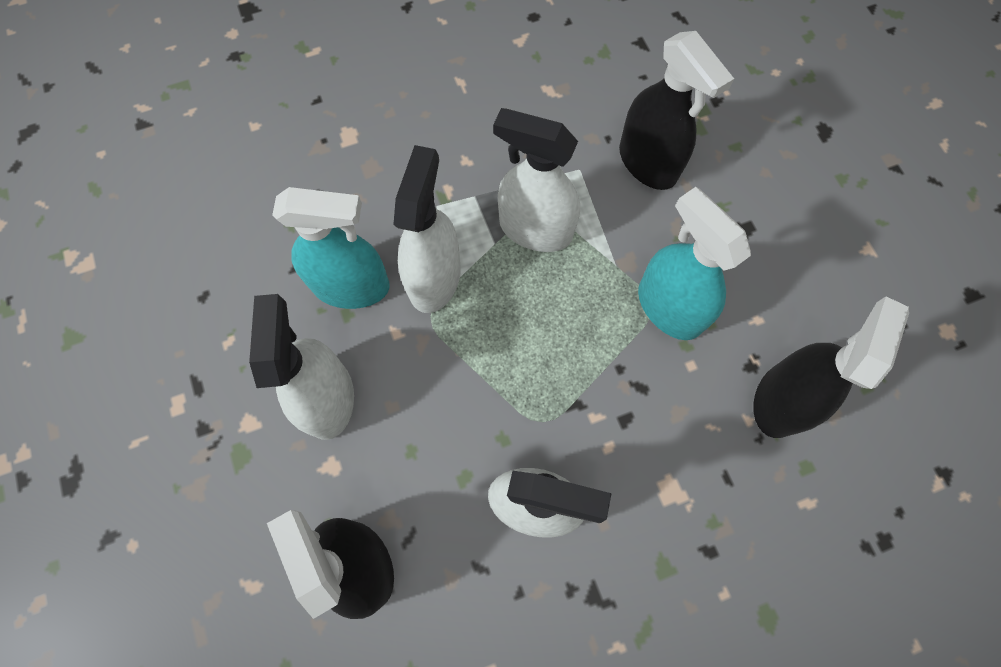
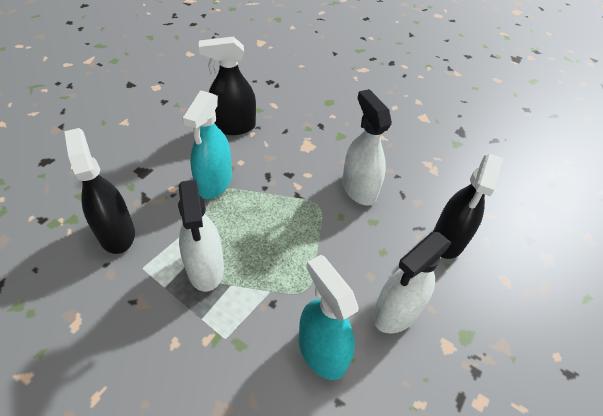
camera: 130 degrees left, 20 degrees down
white spray bottle [393,145,461,313] -> none
black spray bottle [619,31,734,190] -> black spray bottle turned 45 degrees counterclockwise [64,128,135,254]

